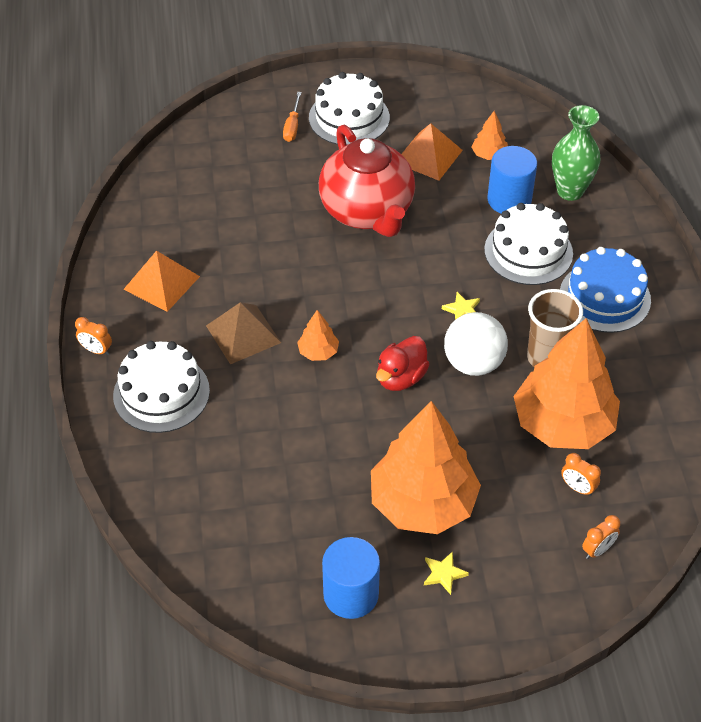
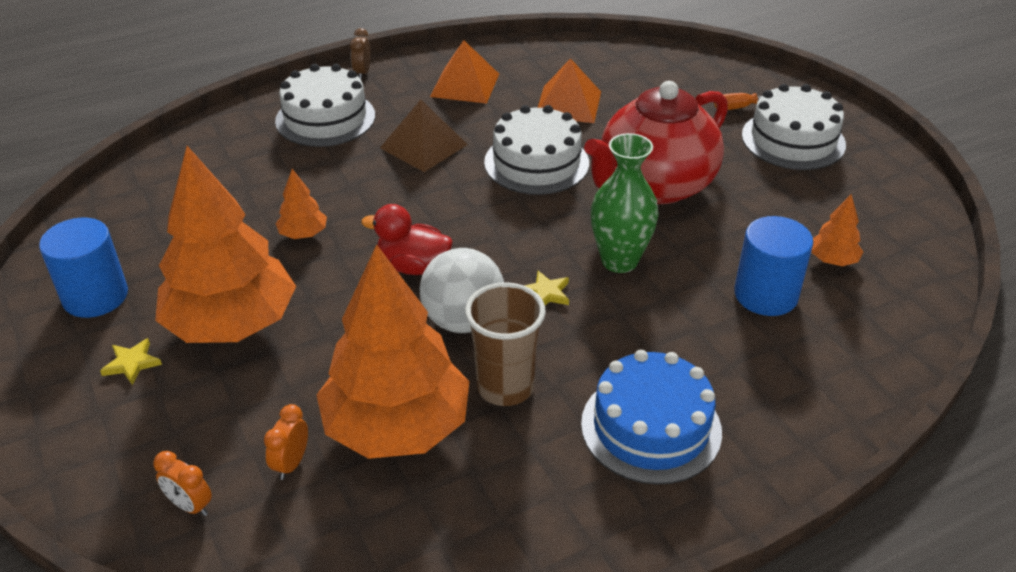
camera: 70 degrees right, 10 degrees down
orange clock [75,317,112,355] -> brown clock [350,28,370,79]
orange tree [297,310,339,361] -> orange tree moved to [275,169,327,239]
orange pyramid [402,123,463,181] -> orange pyramid moved to [537,58,601,123]
white cake [484,203,573,285] -> white cake moved to [484,105,589,195]
green vase [552,105,601,201] -> green vase moved to [591,133,659,273]

